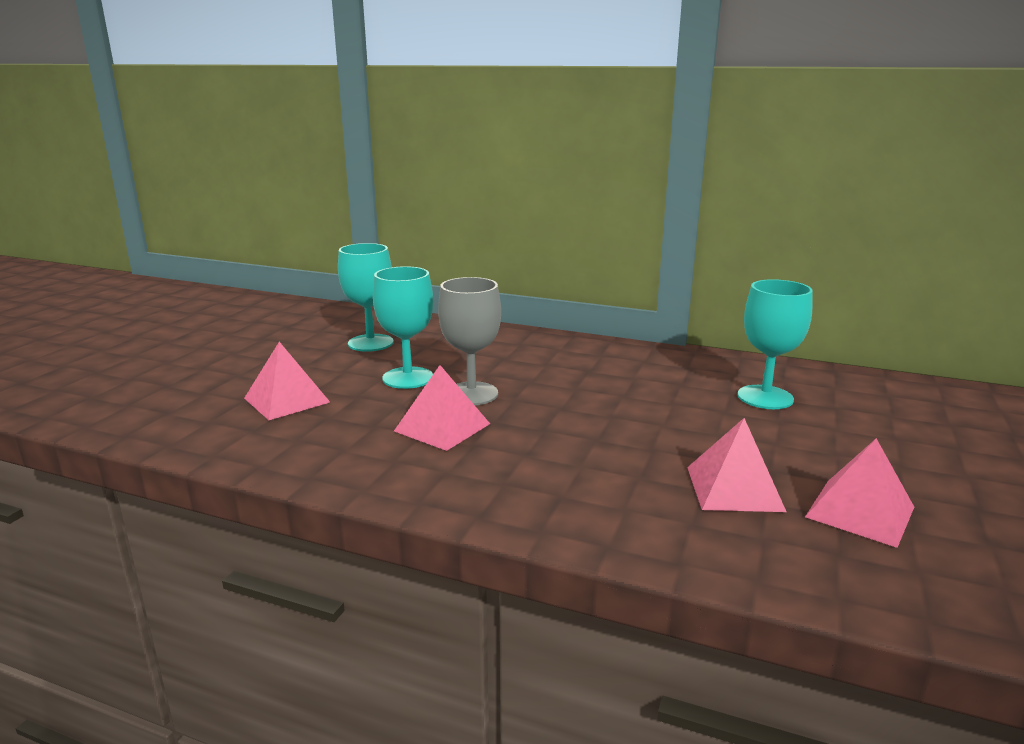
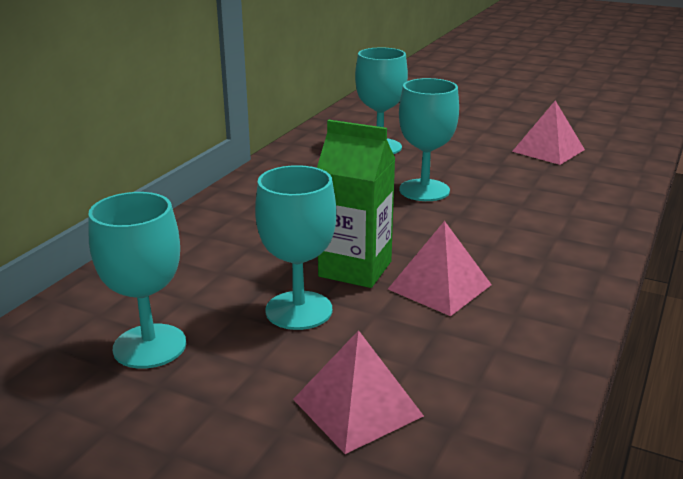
camera: 85 degrees left, 5 degrees up
grey goblet [438,277,501,406] -> green carton [317,120,395,288]
pink pyramid [687,418,786,512] -> none
none -> turquoise goblet [399,78,459,201]

